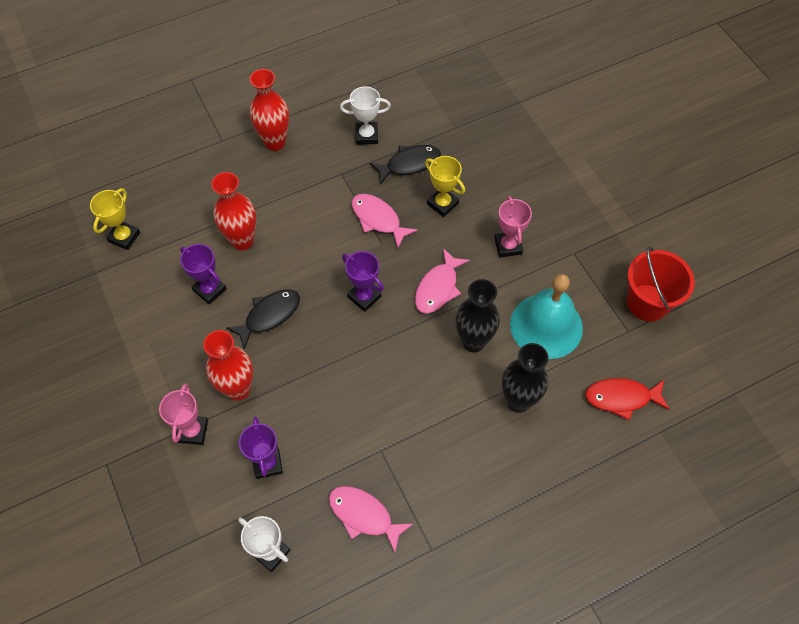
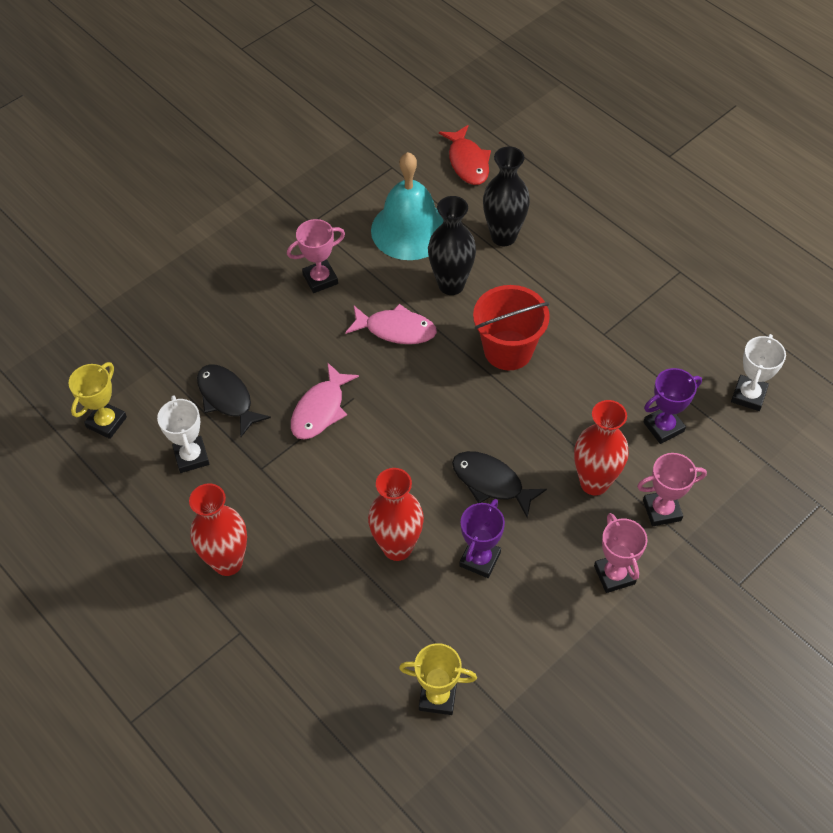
camera: 105 degrees left, 5 degrees down
pink fish [329,486,413,553] -> none
purple trophy [342,251,384,312] -> none
yellow trophy [425,156,465,217] -> yellow trophy moved to [68,362,127,439]
red bucket [627,246,695,322] -> red bucket moved to [473,285,550,370]
none -> pink trophy [594,513,647,593]

